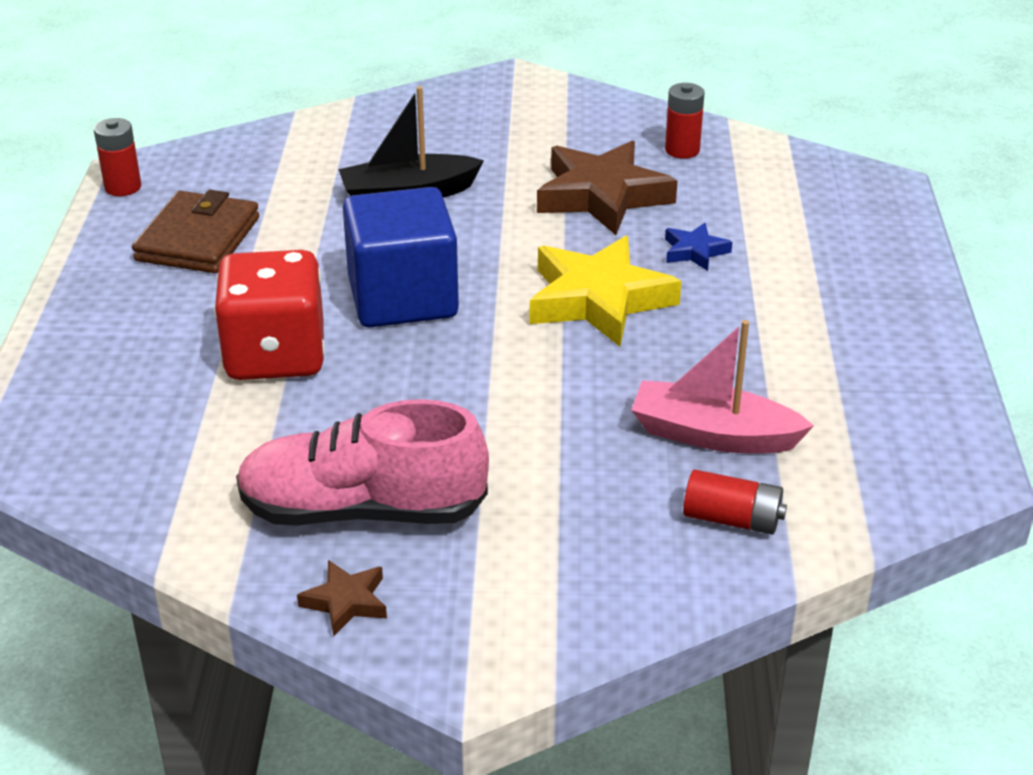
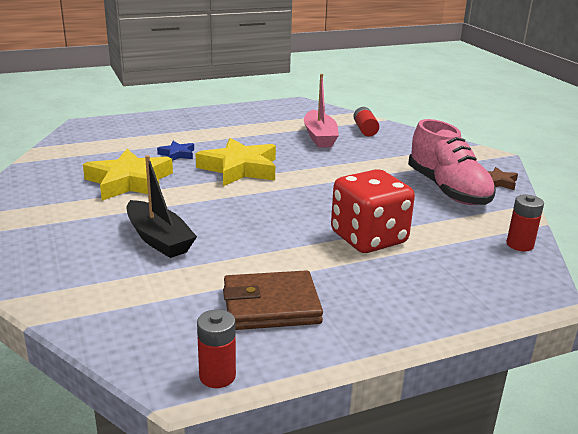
camera: 115 degrees left, 10 degrees down
blue cube [343,187,459,327] -> none
brown star [537,141,677,235] -> yellow star [83,149,173,201]
red battery [665,83,705,159] -> red battery moved to [507,194,544,251]

